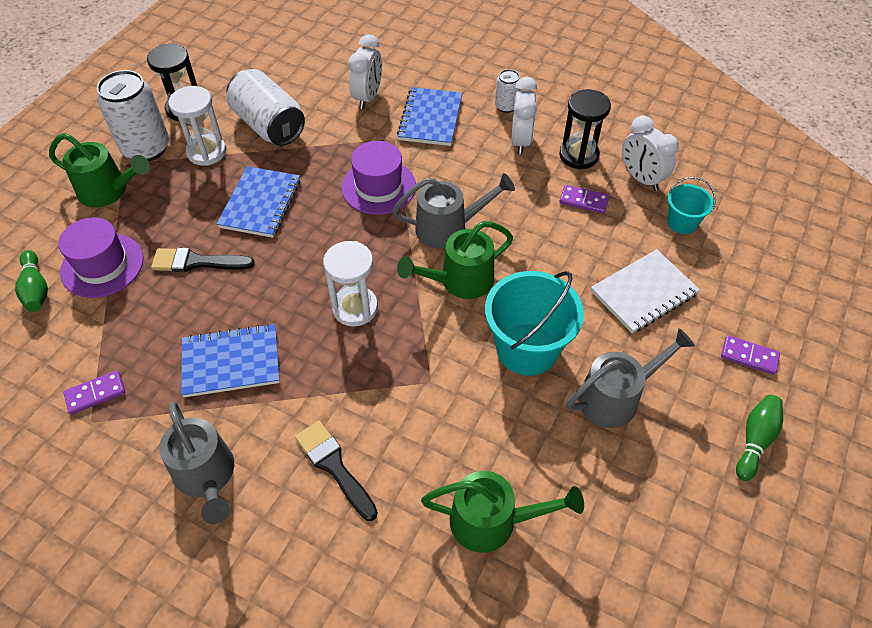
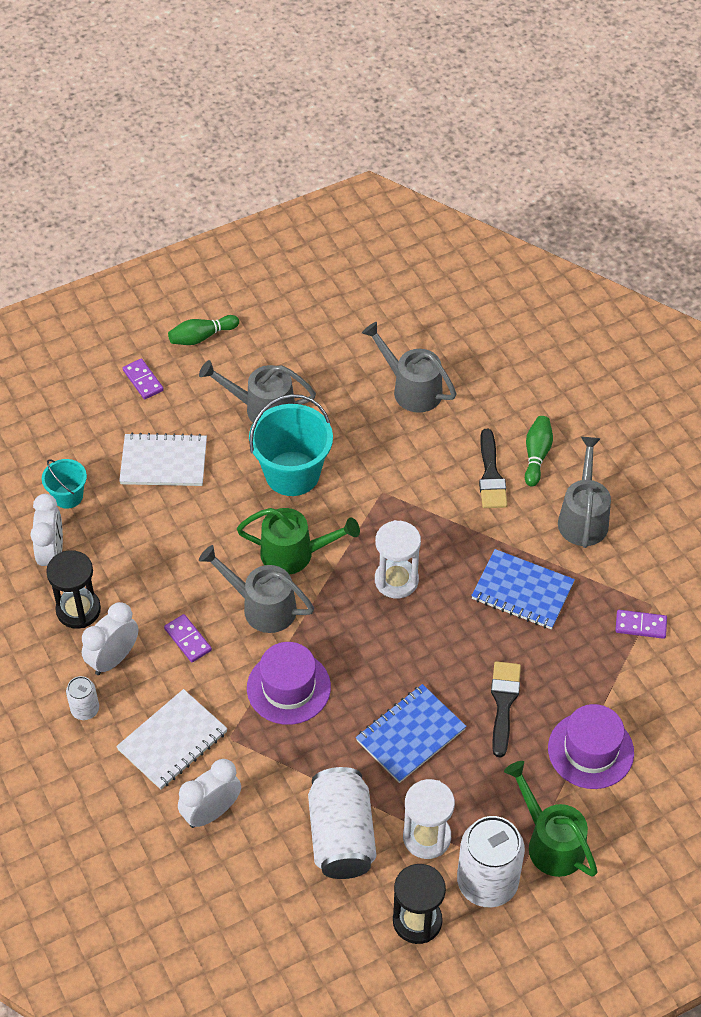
camera: 145 degrees left, 0 degrees up
green bowling pin [15,250,48,312] -> green bowling pin moved to [525,416,553,487]
black brush [151,247,255,272] -> black brush turned 120 degrees counterclockwise [491,661,521,757]
blue notebook [397,87,462,146] -> white notebook [116,689,228,790]
green watering can [421,471,584,553] -> grey watering can [362,322,456,413]
purple domino [559,185,609,214] -> purple domino moved to [164,614,212,662]

